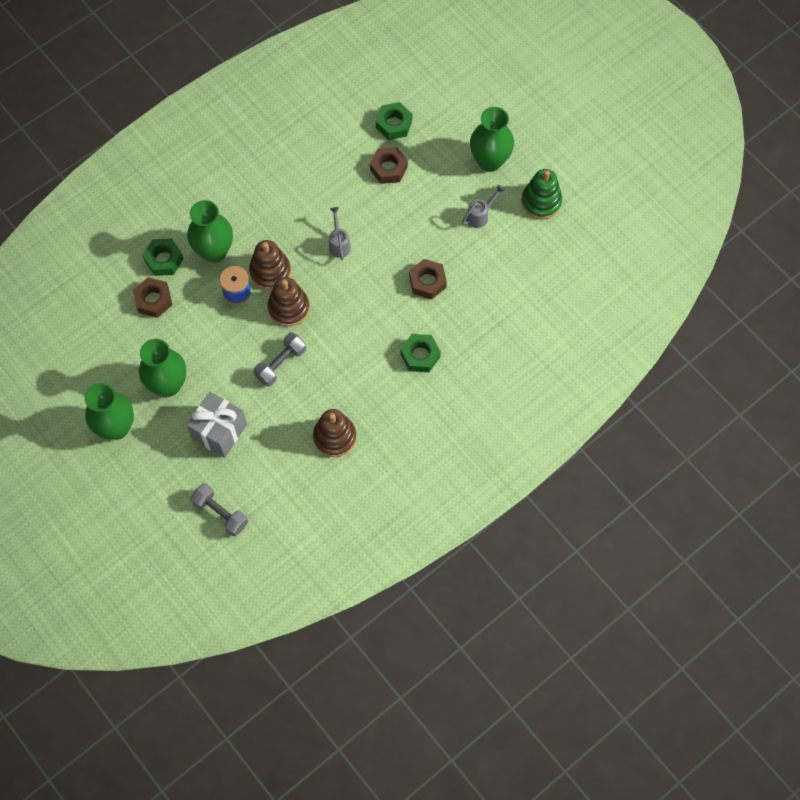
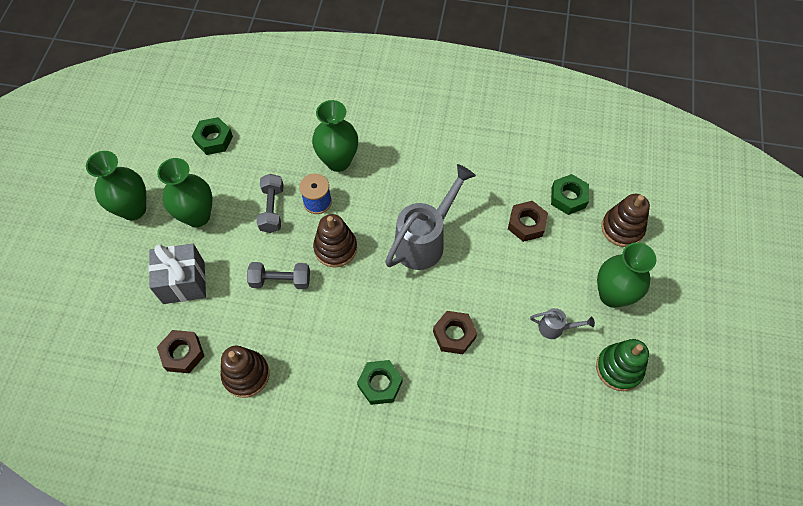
camera: 50 degrees right, 5 degrees down
brown nut [133,277,172,318] -> brown nut moved to [157,330,204,373]
green nut [142,238,183,276] -> green nut moved to [192,117,233,155]
grey dumbbell [190,483,248,536] -> grey dumbbell moved to [257,174,284,233]
brown stacking toy [249,240,291,290] -> brown stacking toy moved to [601,194,650,247]
grey watering can [329,207,351,260] -> grey watering can [385,164,476,270], size x2.14

